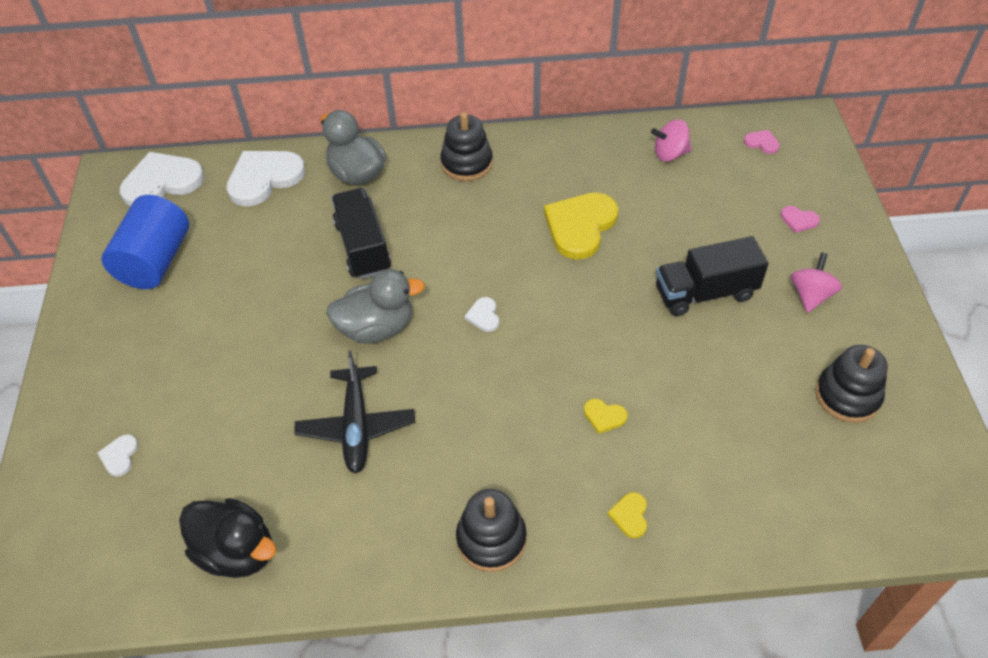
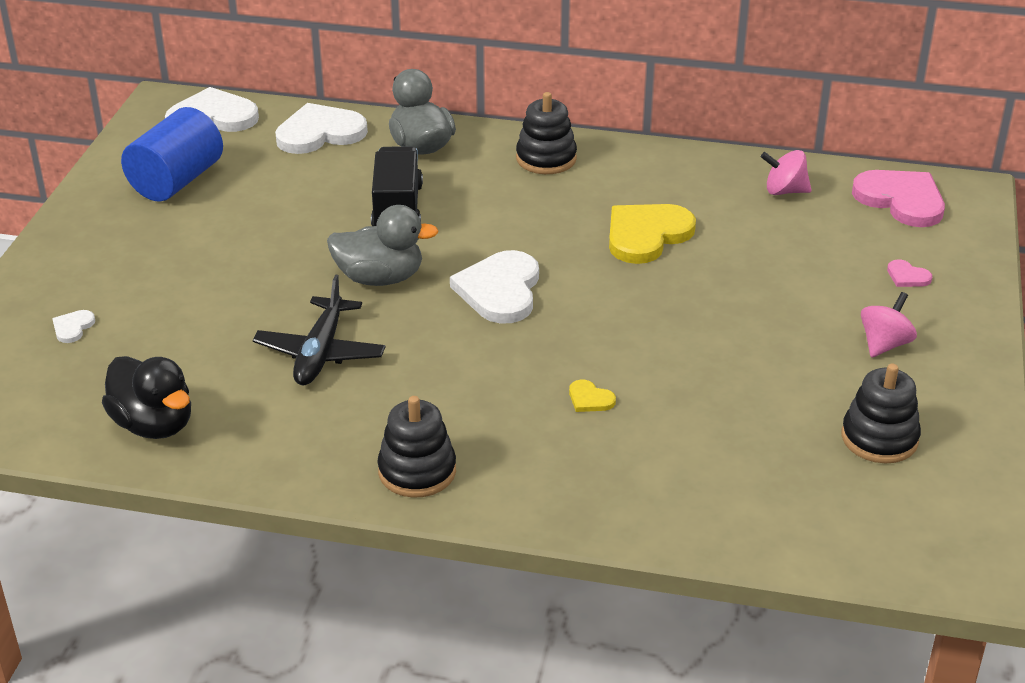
camera: 15 degrees right, 15 degrees down
white heart [464,297,499,332] -> white heart [450,250,539,324], size x2.27
yellow heart [607,492,647,538] -> none
black truck [656,236,769,316] -> none
pink heart [744,130,780,154] -> pink heart [852,170,945,227], size x2.27

